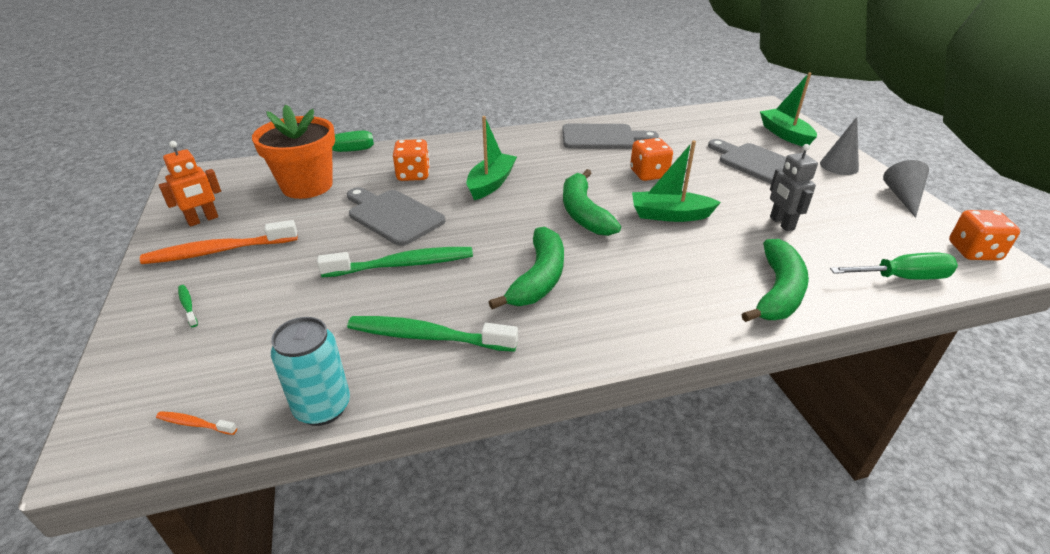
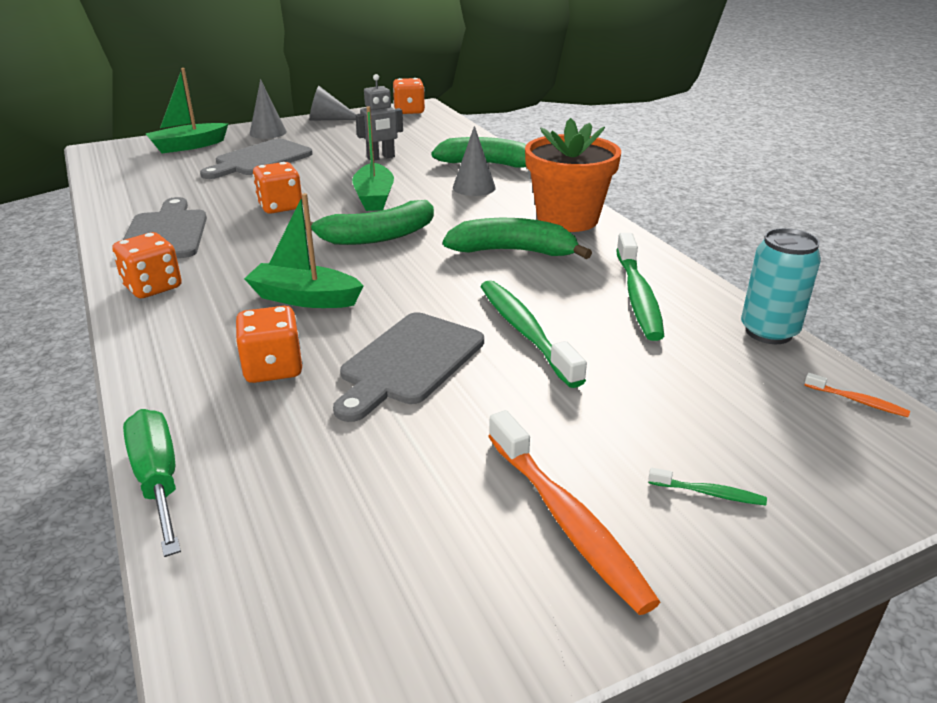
camera: 100 degrees left, 5 degrees down
orange toothbrush [156,411,237,435] -> orange toothbrush turned 60 degrees counterclockwise [804,373,910,417]
orange robot [159,141,221,227] -> none
green toothbrush [178,285,198,327] -> green toothbrush turned 120 degrees counterclockwise [648,467,767,506]
orange flower pot [252,105,335,199] -> orange flower pot moved to [525,118,621,232]
green screwdriver [830,253,958,279] -> none
none -> orange dice [112,232,182,298]
none -> grey cone [453,126,496,196]

